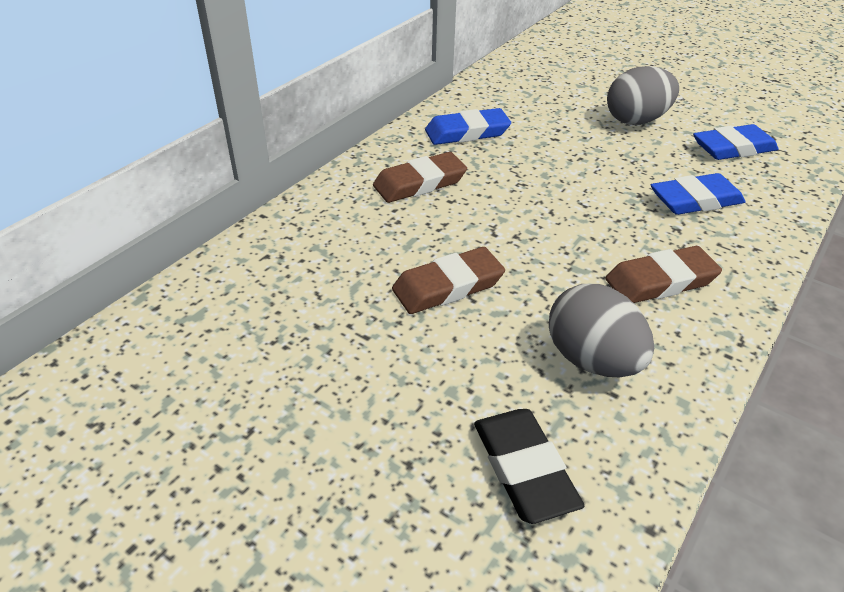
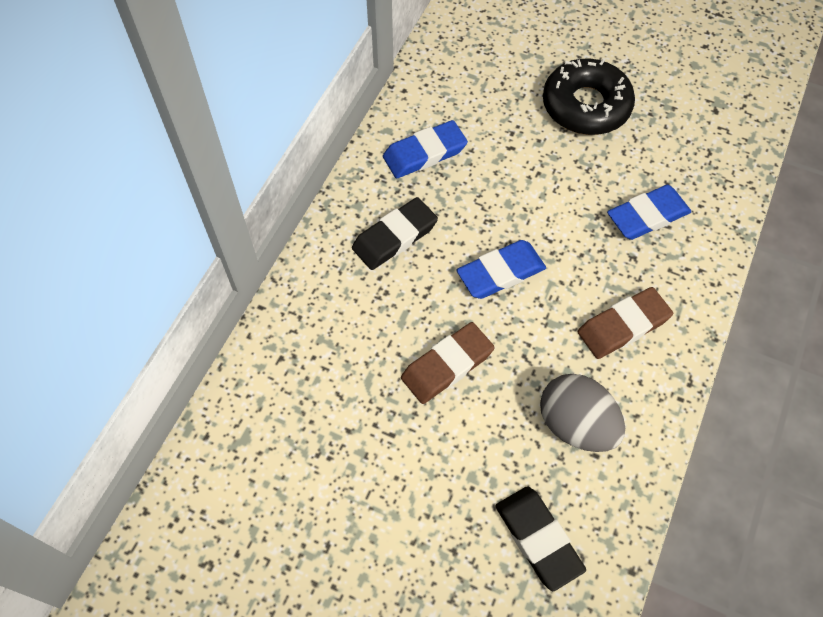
camera: 10 degrees left, 20 degrees up
brown eraser [373,152,467,203] -> black eraser [352,197,438,270]
grey egg [607,66,679,125] -> black donut [543,59,635,135]
blue eraser [693,124,778,160] -> blue eraser moved to [456,240,546,299]

